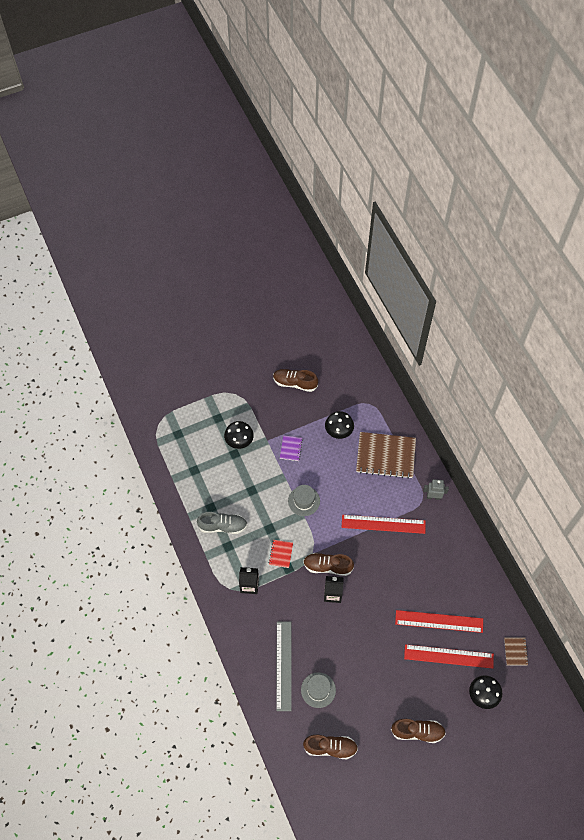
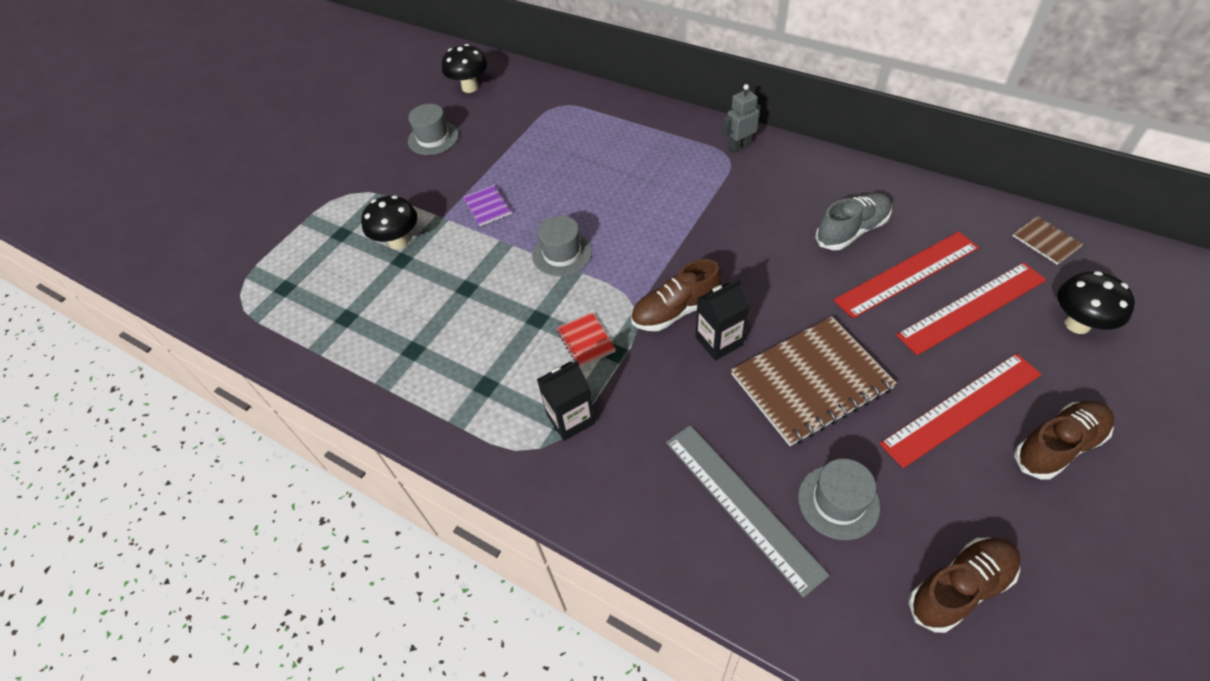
camera: 30 degrees left, 10 degrees down
grey shoe [197,512,247,534] -> grey shoe moved to [815,193,892,250]
brown shoe [273,369,318,392] -> grey hat [408,104,459,155]
black mushroom [325,411,354,439] -> black mushroom moved to [442,44,487,93]
red ruler [342,515,426,534] -> red ruler moved to [879,353,1042,468]
brown notebook [356,432,416,479] -> brown notebook moved to [731,316,897,446]

